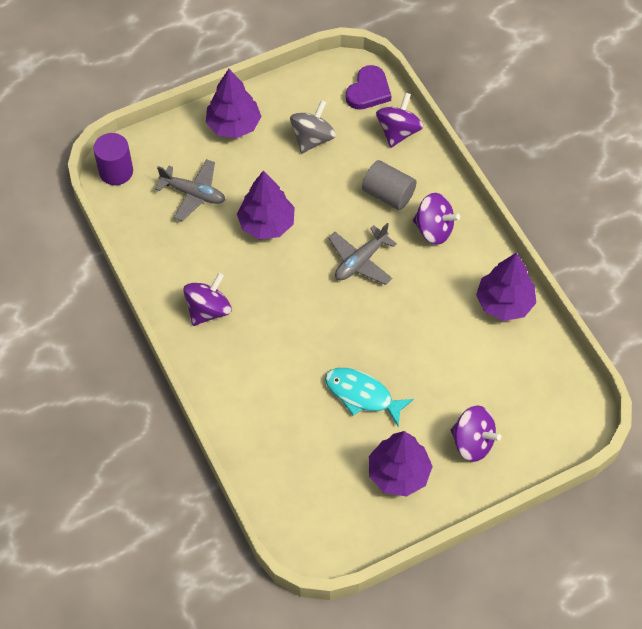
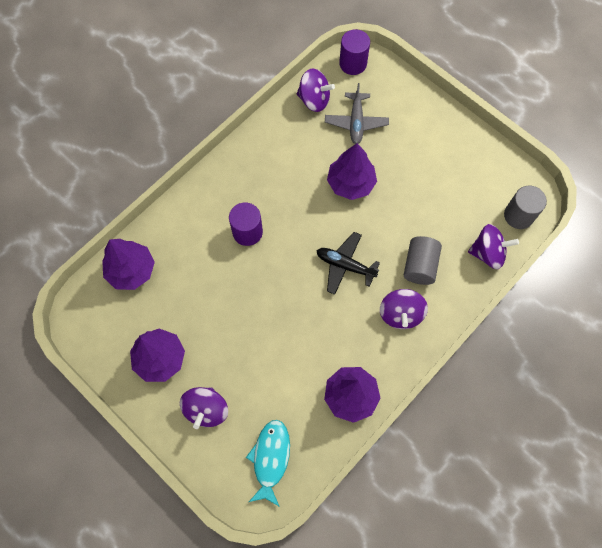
camera: 70 degrees right, 10 degrees up
purple spinning top [183,273,231,326] -> purple spinning top moved to [296,68,335,112]
purple tree [206,69,261,138] -> purple tree moved to [102,239,155,290]
grey spinning top [290,100,336,154] -> none
turquoise fish [325,368,414,426] -> turquoise fish moved to [246,420,290,507]
grey plane [328,223,397,285] -> black plane [317,232,380,295]
purple heart [346,65,391,110] -> grey cylinder [504,186,547,229]
none -> purple cylinder [229,203,263,246]

